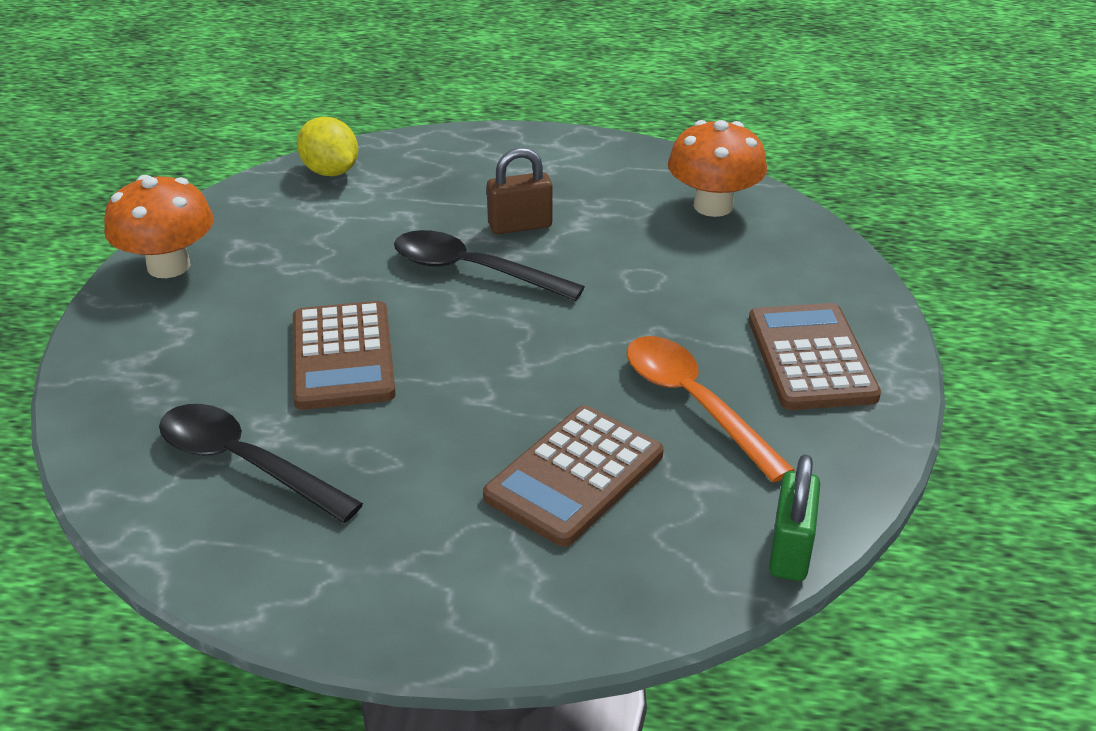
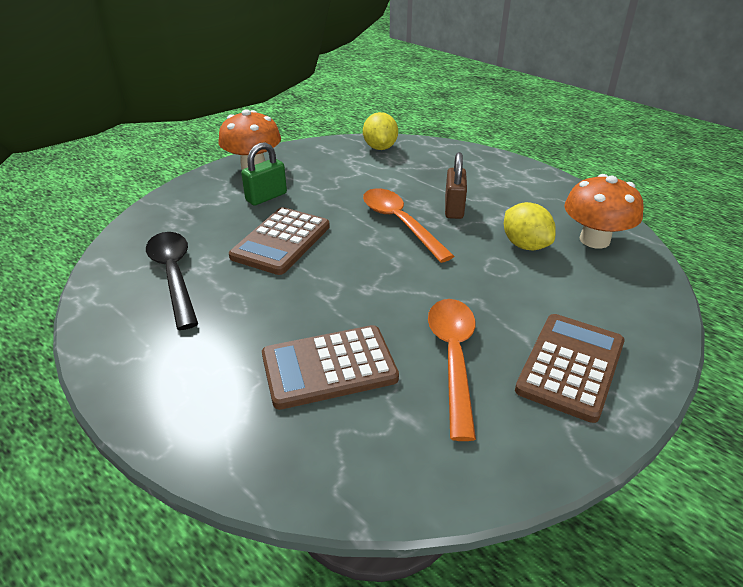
camera: 35 degrees right, 0 degrees up
black spoon [394,230,585,301] -> orange spoon [363,188,454,263]
brown padlock [487,148,553,234] -> brown padlock turned 75 degrees clockwise [445,152,467,219]
green padlock [769,454,820,581] -> green padlock moved to [241,142,287,206]
none -> yellow lemon [504,202,556,250]

